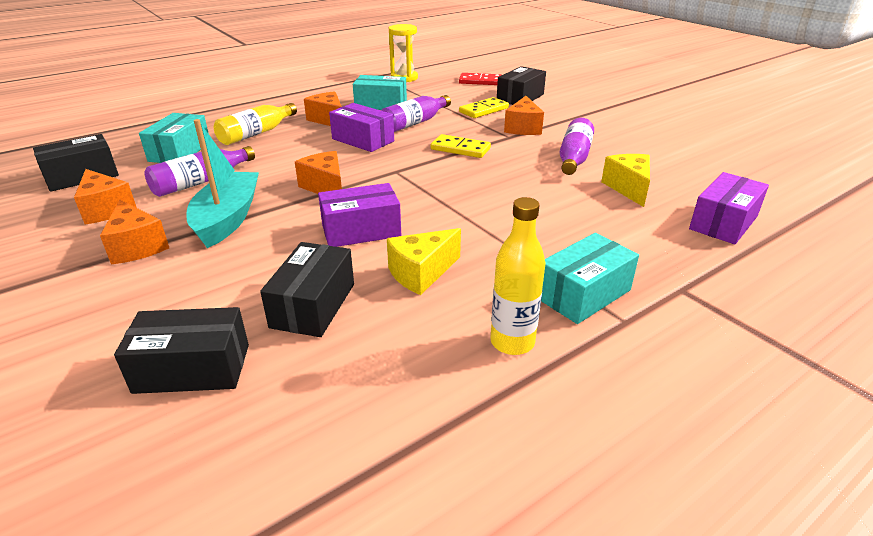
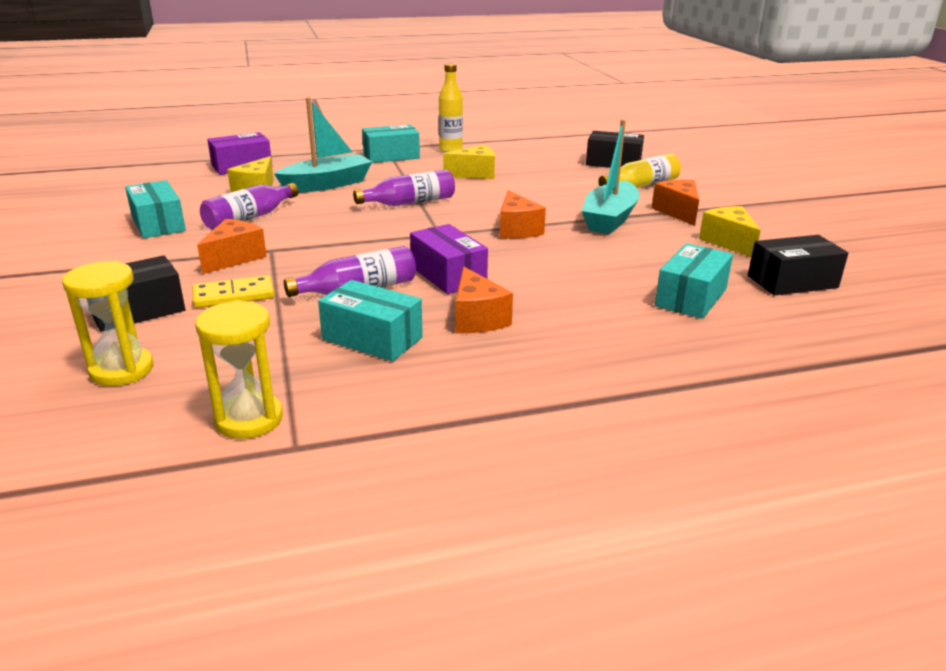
camera: 160 degrees left, 5 degrees down
orange cheese [74,169,137,225] -> yellow cheese [699,206,761,257]
purple bottle [144,146,255,197] -> purple bottle moved to [353,170,455,206]
yellow bottle [214,103,297,145] -> yellow bottle moved to [598,154,681,188]
black box [260,242,354,337] -> none
purple box [318,183,401,247] -> none
yellow domino [431,134,491,158] -> none
red domino [459,73,502,85] -> yellow hourglass [62,261,154,386]
none -> turquoise box [125,180,186,238]
none -> turquoise boat [274,97,372,193]

